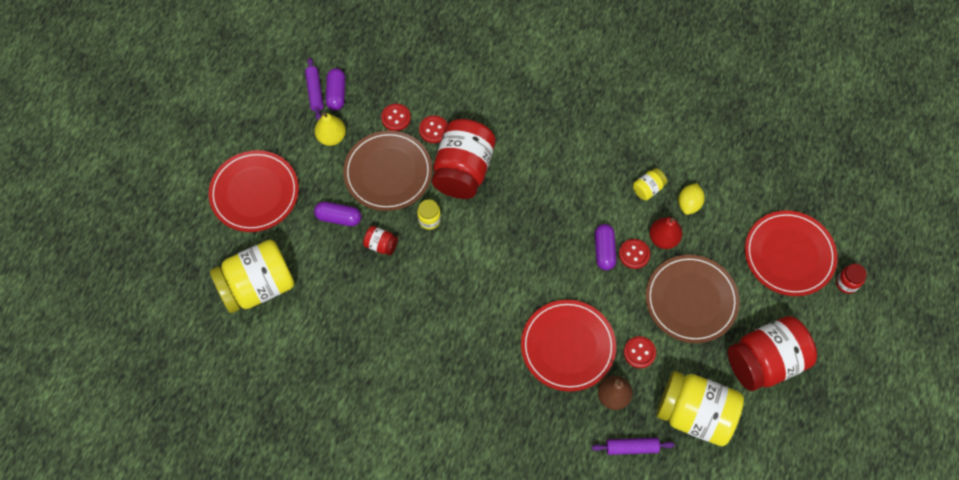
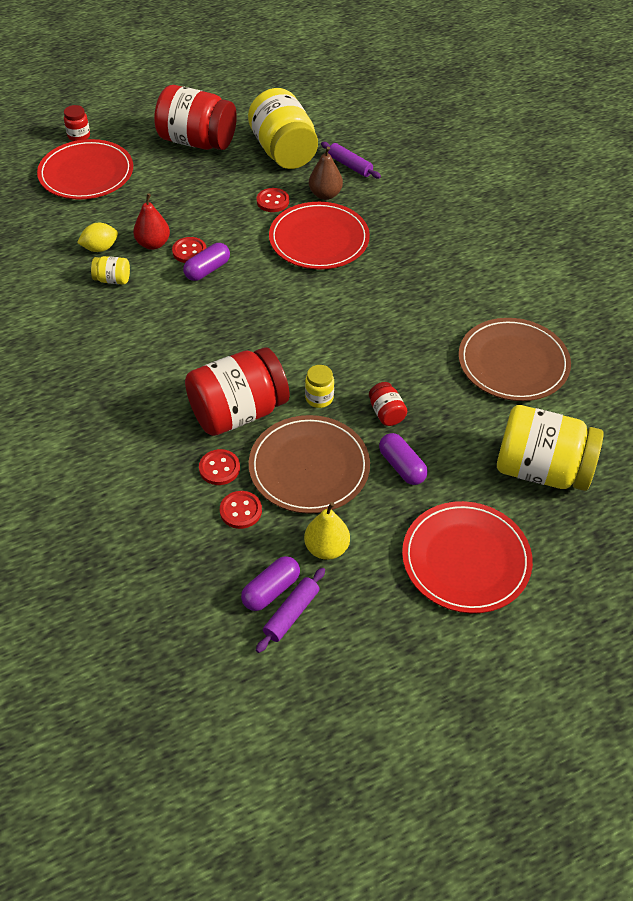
camera: 135 degrees left, 15 degrees down
brown plate [646,255,740,343] -> brown plate moved to [458,318,571,401]

